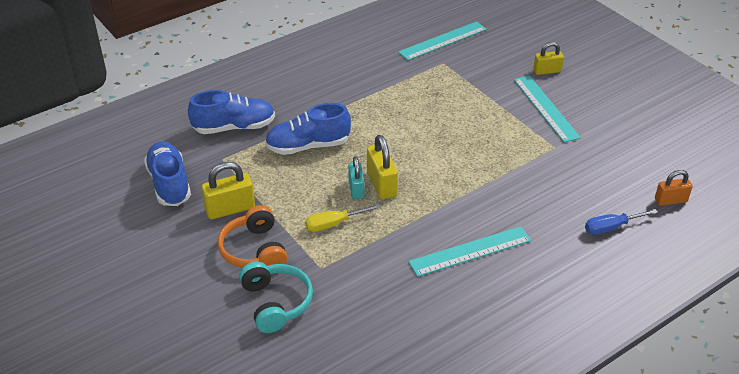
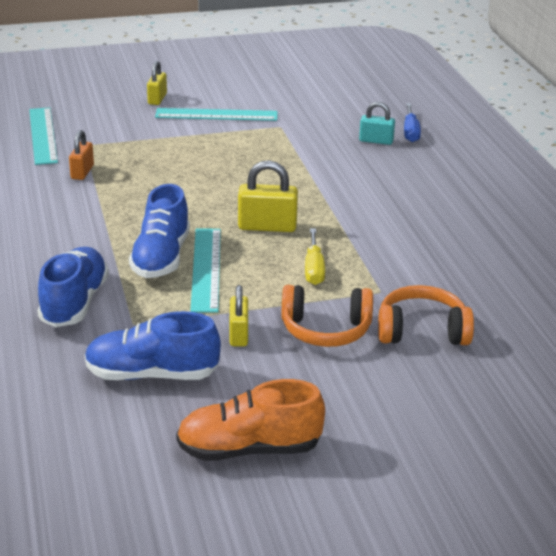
camera: 70 degrees left, 10 degrees down
yellow padlock [201,162,255,219] -> yellow padlock [229,285,248,346], size x0.66
turquoise headphones [239,261,313,333] -> orange headphones [378,285,474,345]
turquoise padlock [348,156,365,199] -> turquoise padlock moved to [359,102,395,145]
turquoise ruler [408,226,531,277] -> turquoise ruler moved to [190,229,221,313]
orange padlock [655,170,693,206] -> orange padlock moved to [69,130,94,180]
none -> orange shoe [176,379,325,461]

